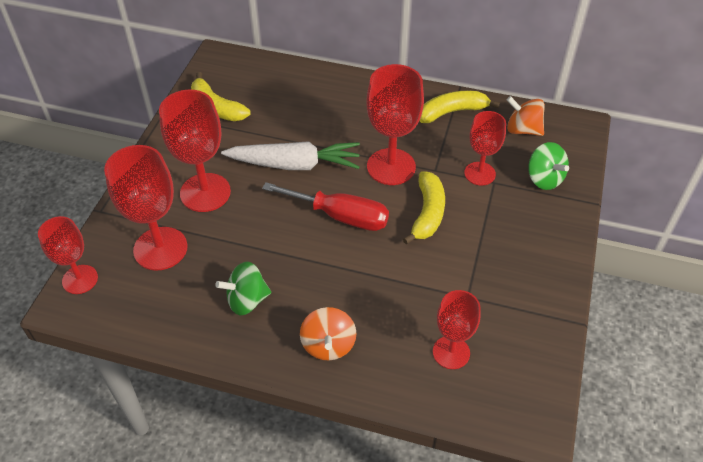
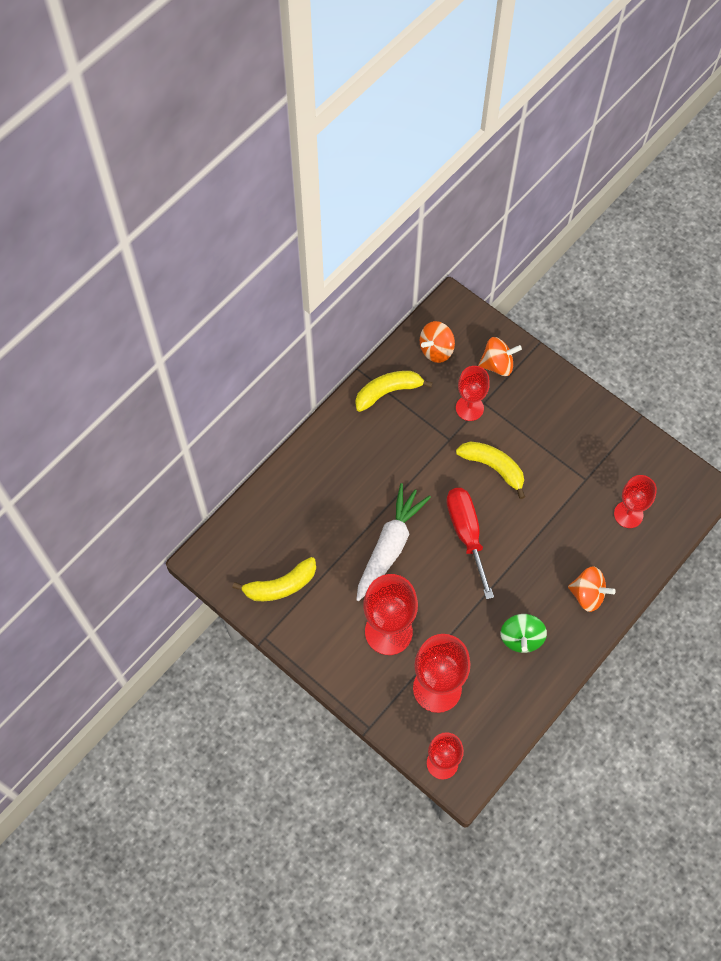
camera: 65 degrees left, 15 degrees up
red screwdriver [262,182,389,231] -> red screwdriver turned 60 degrees counterclockwise [446,488,494,600]
red goblet [367,64,424,185] -> none
yellow banana [420,91,500,123] -> yellow banana turned 60 degrees clockwise [355,371,433,412]
green spinning top [528,142,569,190] -> orange spinning top [478,337,522,376]

